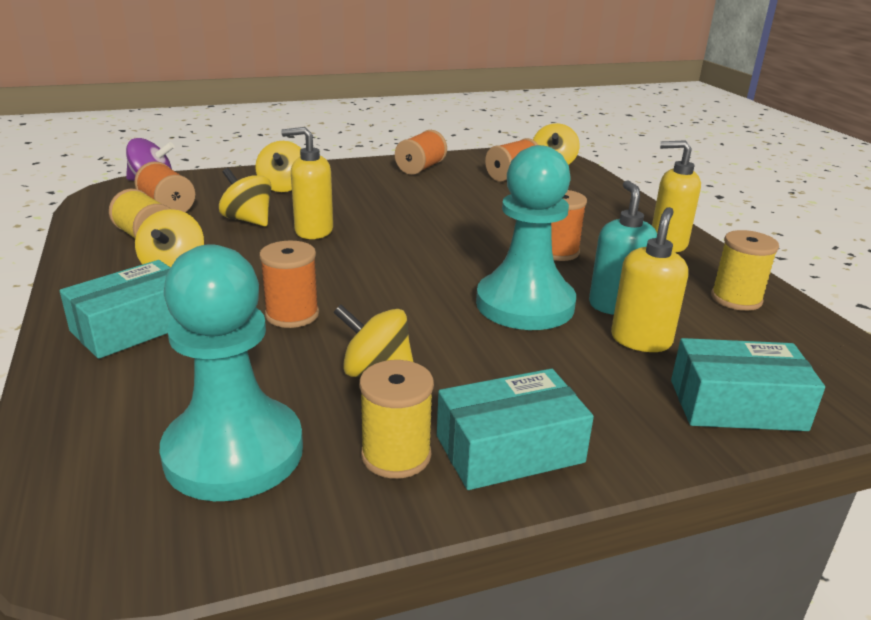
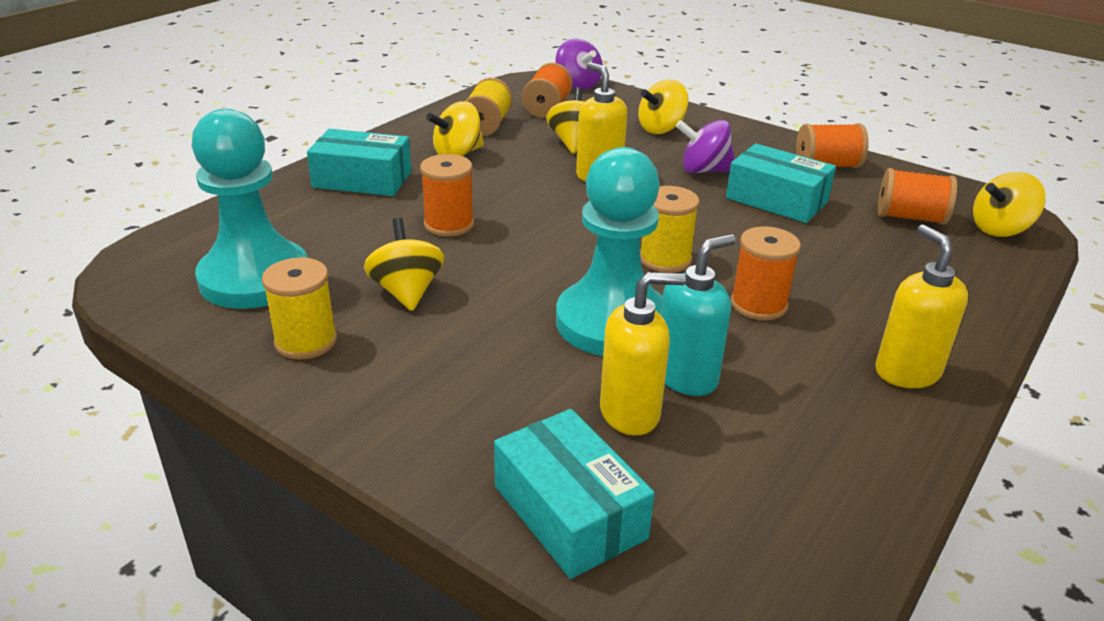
camera: 55 degrees right, 5 degrees up
turquoise box [437,369,594,490] -> turquoise box moved to [726,143,836,223]
yellow spool [711,230,779,311] -> yellow spool moved to [640,186,700,273]
none -> purple spinning top [676,120,735,173]

